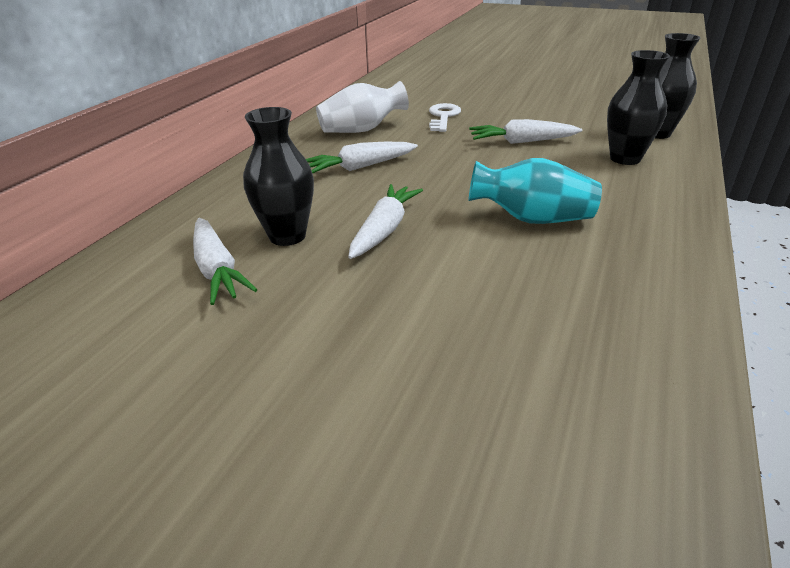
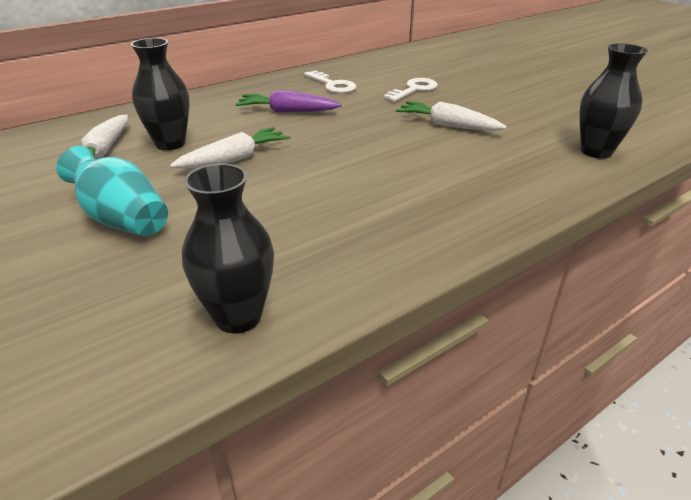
camera: 30 degrees right, 0 degrees up
white carrot [306,142,418,174] -> purple carrot [236,90,342,113]
white vase [316,81,409,133] -> white key [304,70,356,93]
turquoise vase [469,158,602,224] -> turquoise vase moved to [56,146,168,236]
black vase [607,50,670,165] -> black vase moved to [182,163,274,334]

